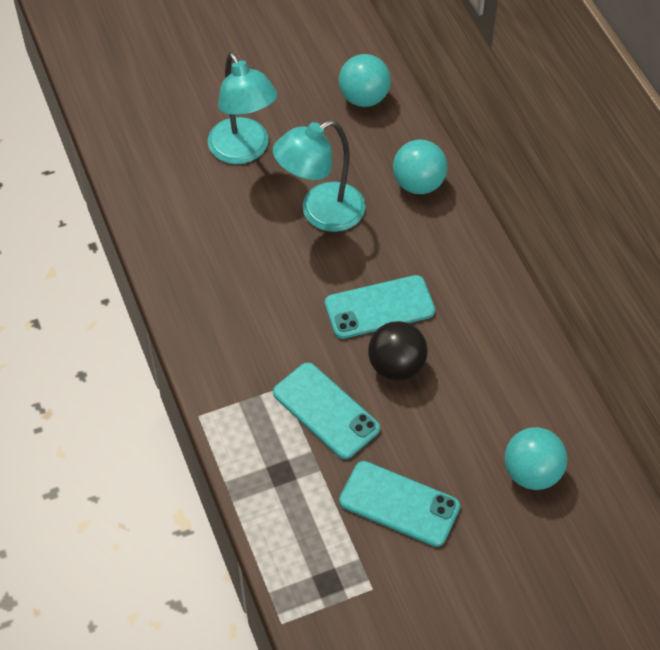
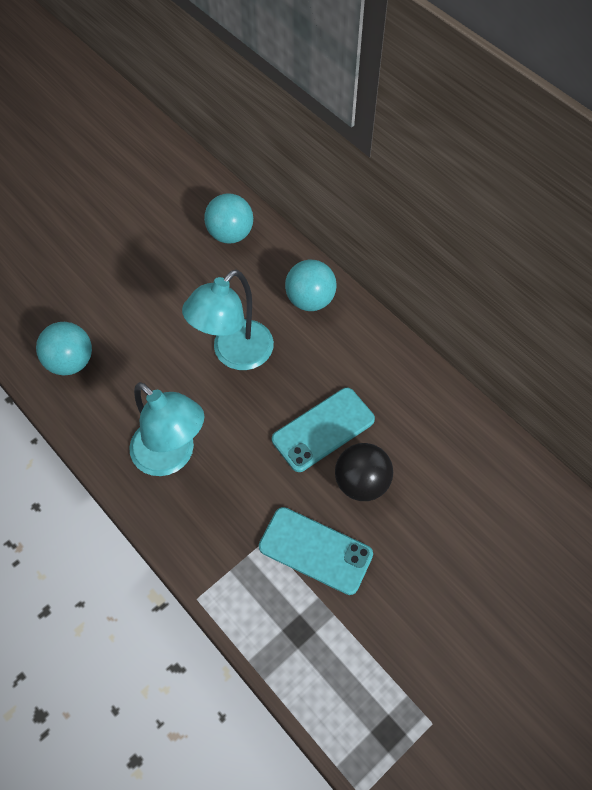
camera: 20 degrees left, 5 degrees up
turquoise lamp [208,52,278,164] -> turquoise lamp moved to [129,382,205,476]
turquoise phone [339,461,460,547] -> none
turquoise ball [504,427,568,490] -> turquoise ball moved to [36,322,92,375]

